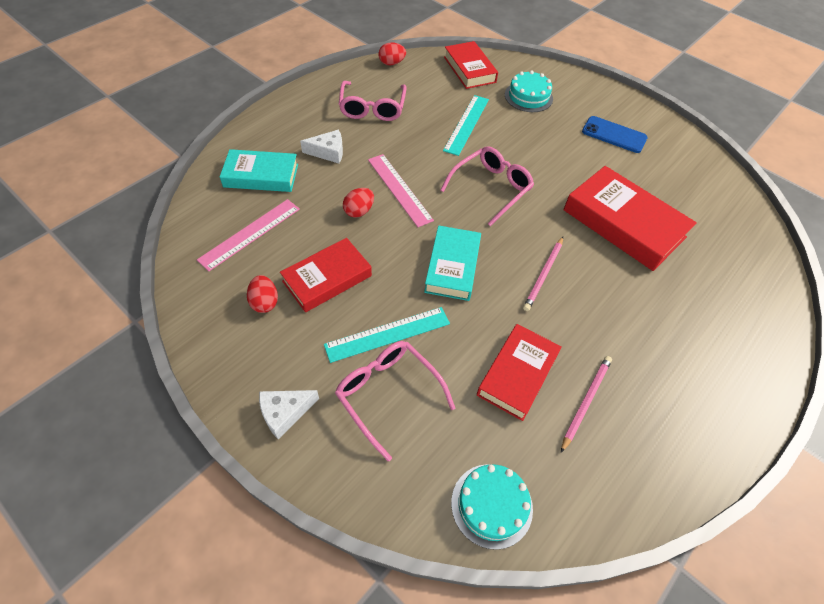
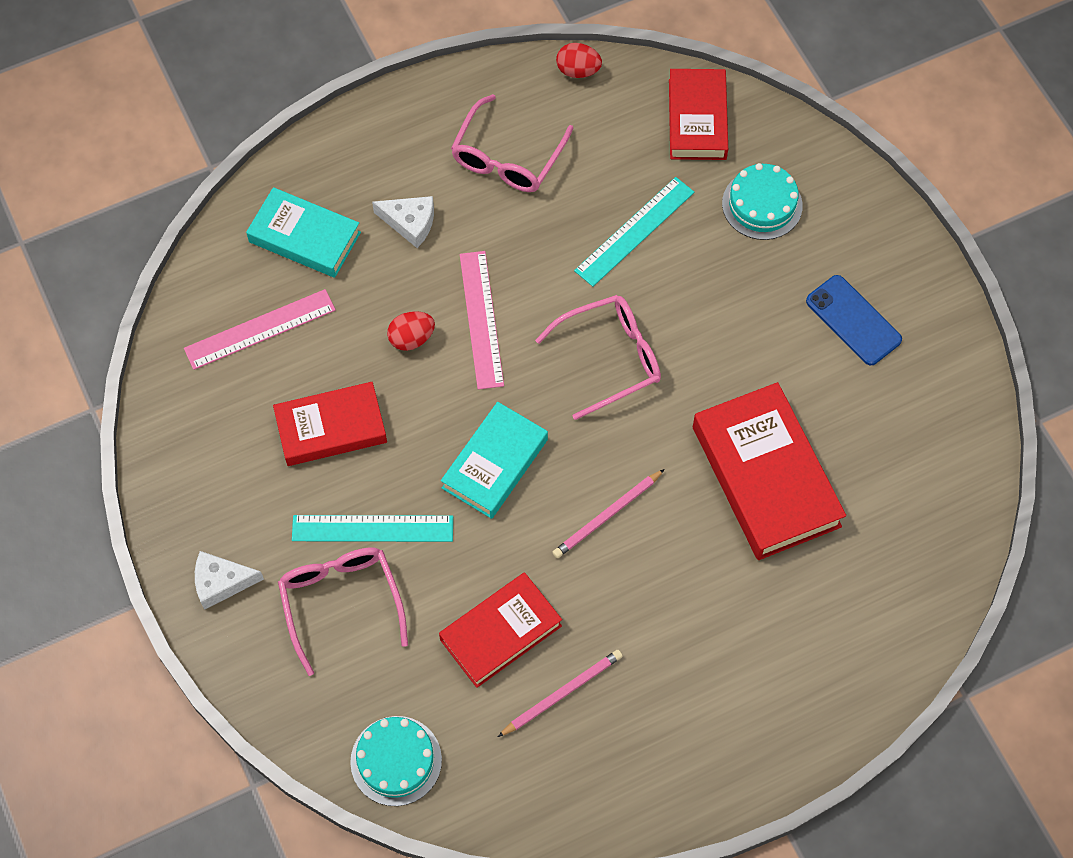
camera: 25 degrees right, 10 degrees up
red egg [247,275,278,313] -> none

